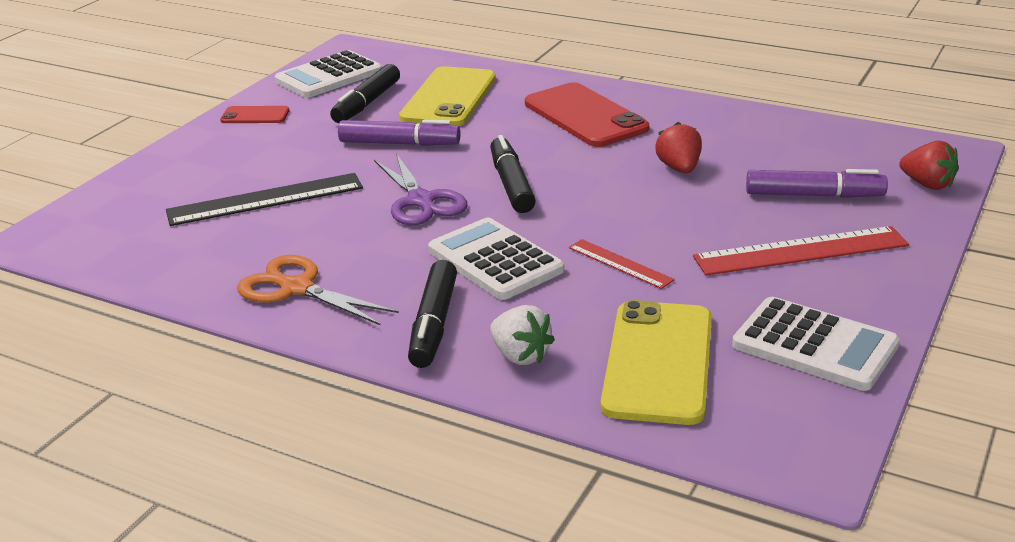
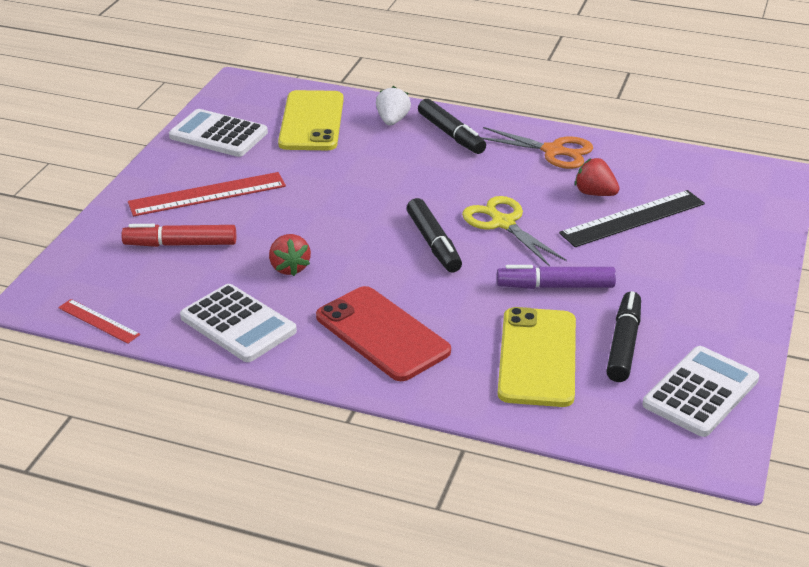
camera: 170 degrees right, 5 degrees up
red phone [220,106,289,123] -> none
purple scissors [374,153,467,225] -> yellow scissors [462,196,567,267]
black marker [408,260,457,368] -> black marker turned 150 degrees clockwise [418,99,486,154]
white calculator [428,218,564,300] -> white calculator moved to [180,284,297,362]
white strawberry [490,305,555,365] -> white strawberry turned 60 degrees clockwise [376,86,411,125]
red ruler [569,239,675,289] -> red ruler moved to [58,299,140,344]
purple marker [746,169,888,198] -> red marker [121,224,236,247]
red strawberry [899,141,959,190] -> red strawberry moved to [575,158,620,196]

